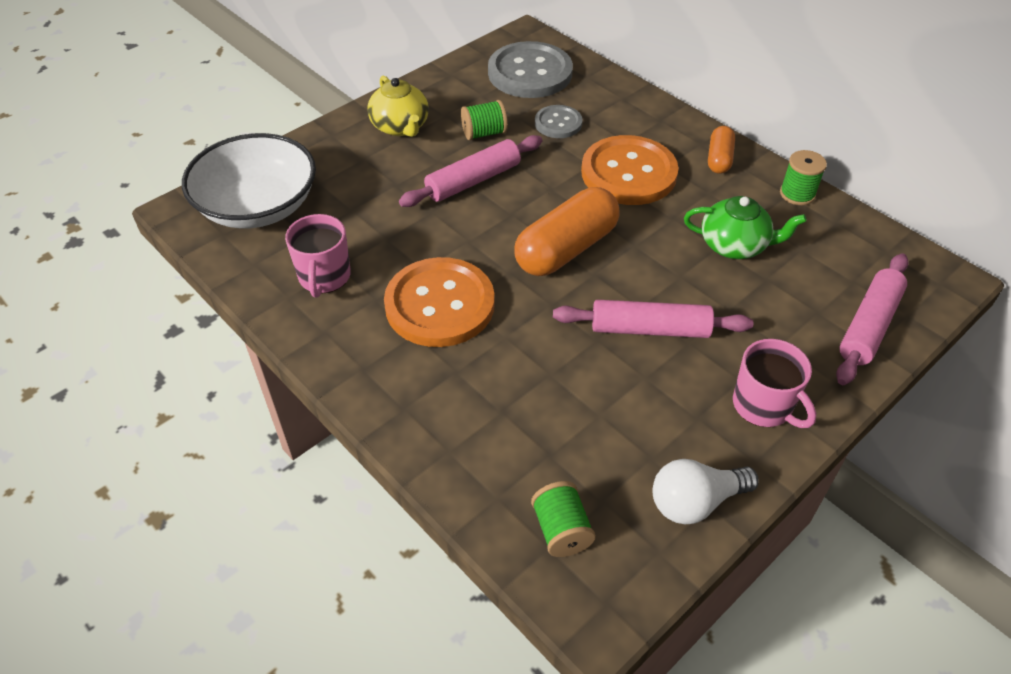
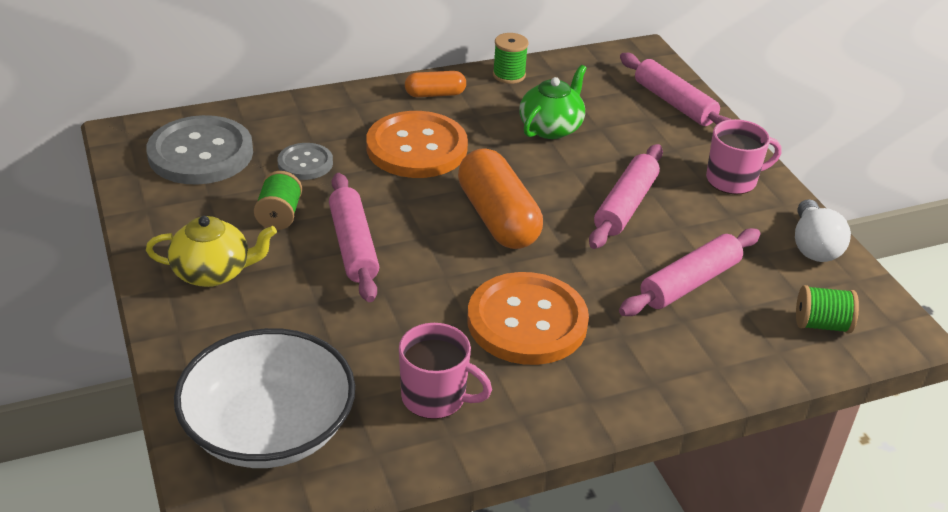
camera: 70 degrees left, 10 degrees down
orange capsule [708,126,735,174] -> orange capsule turned 45 degrees counterclockwise [405,71,466,97]
none -> pink rolling pin [619,228,760,316]

